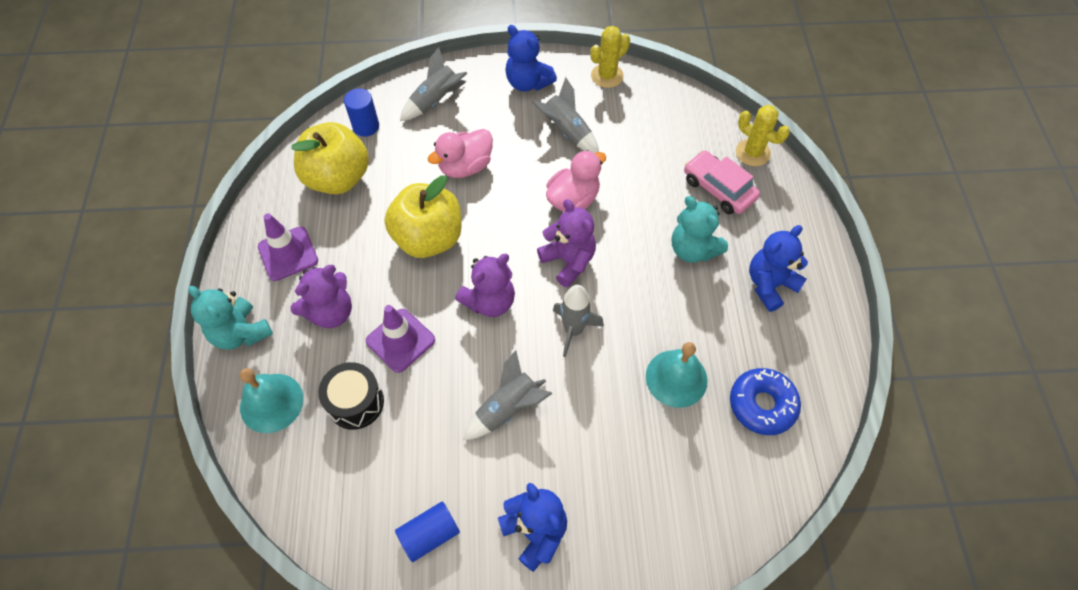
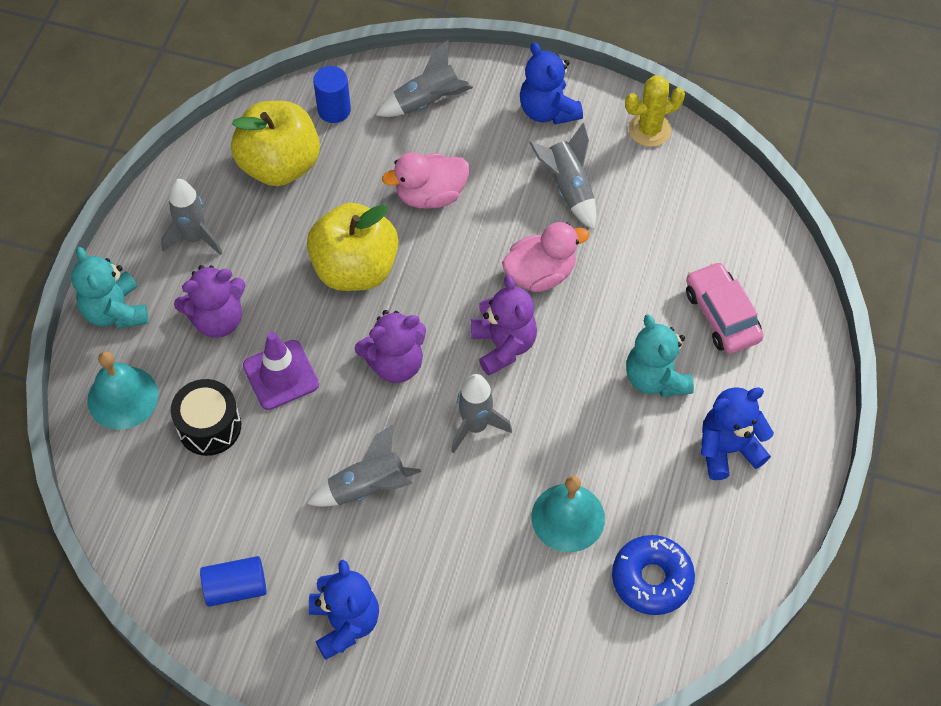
camera: 20 degrees right, 0 degrees up
purple traffic cone [258,213,318,281] -> grey rocket [161,179,222,255]
yellow cactus [736,105,790,166] -> none

